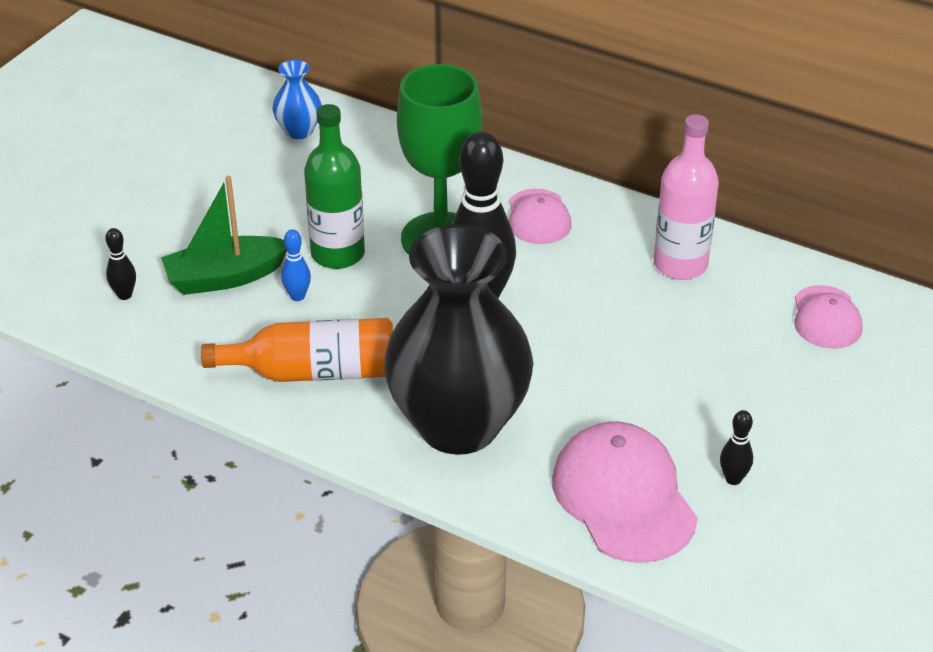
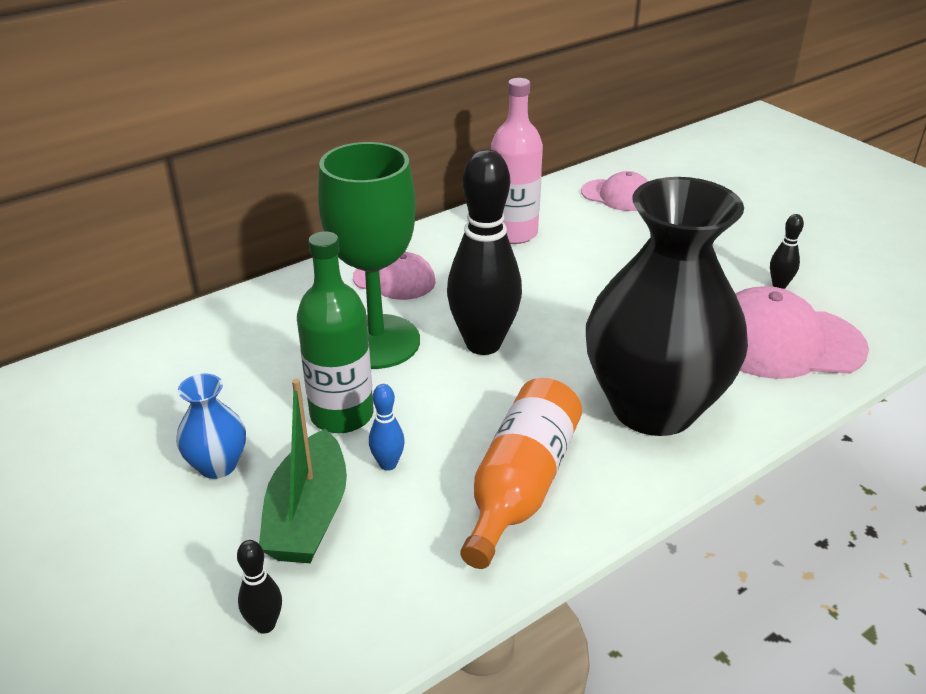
camera: 65 degrees left, 5 degrees down
blue vase [273,60,322,139] -> blue vase moved to [176,373,246,479]

